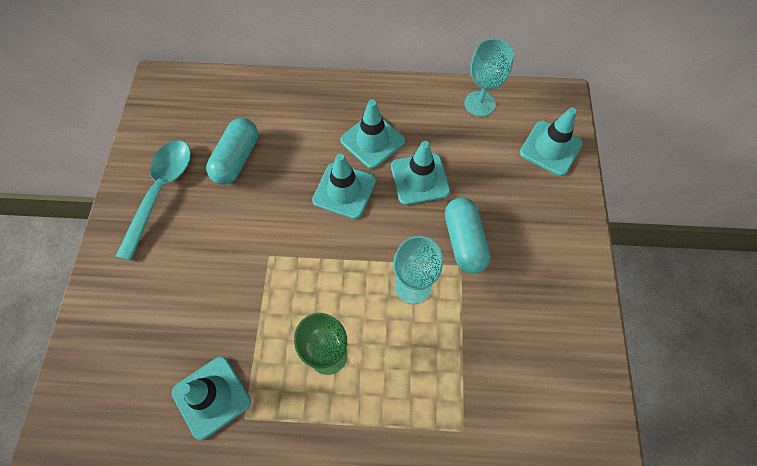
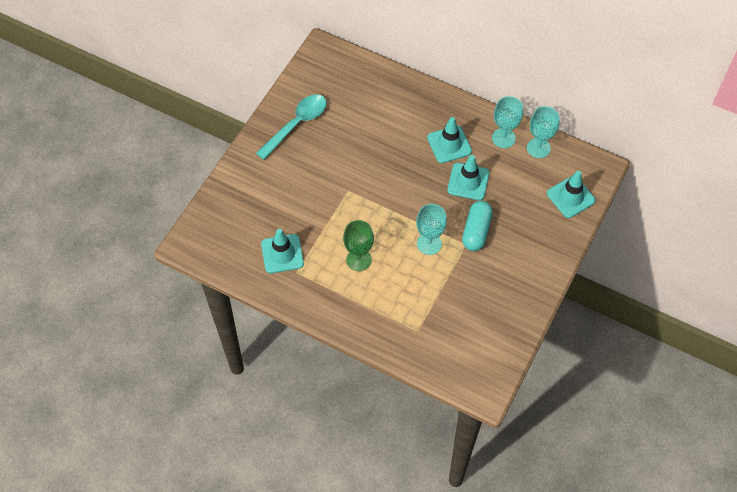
camera: 25 degrees right, 5 degrees down
turquoise capsule [206,118,258,185] -> none
turquoise traffic cone [312,154,376,219] -> none
none -> turquoise goblet [492,96,523,148]

